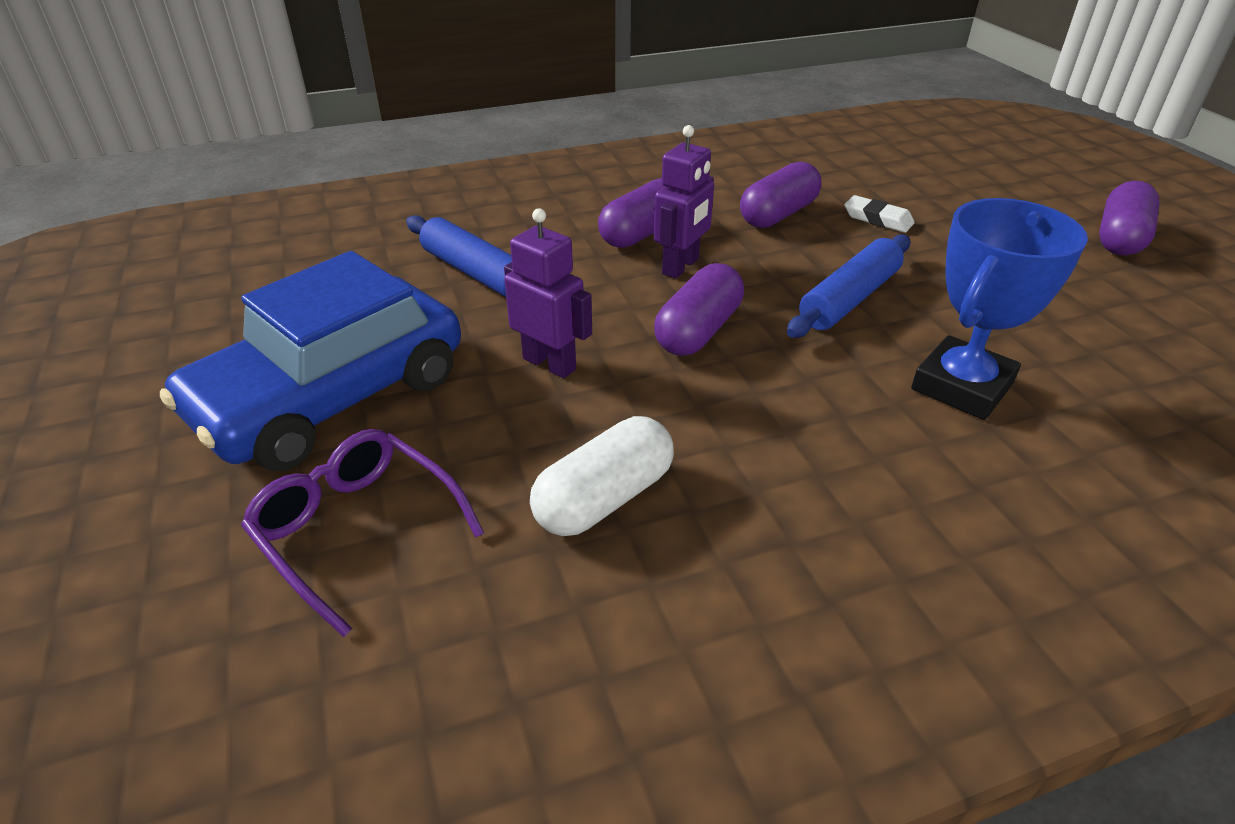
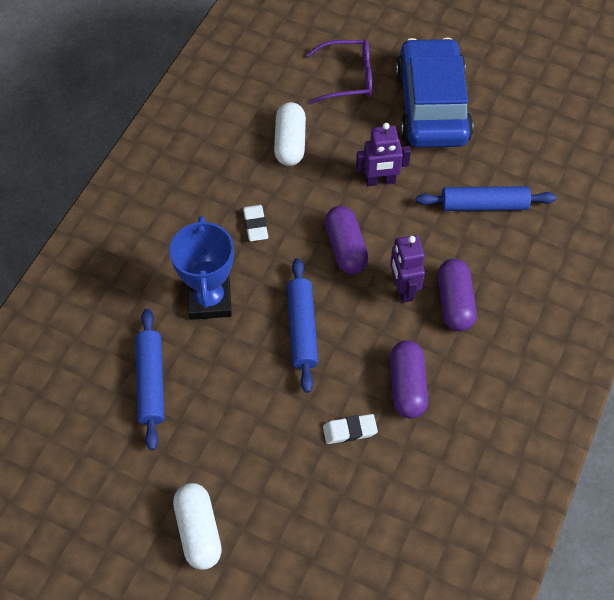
camera: 135 degrees right, 20 degrees up
purple capsule [1099,181,1160,255] -> white capsule [173,483,222,570]
none -> blue rolling pin [135,309,165,450]
none -> white eraser [243,205,268,241]

